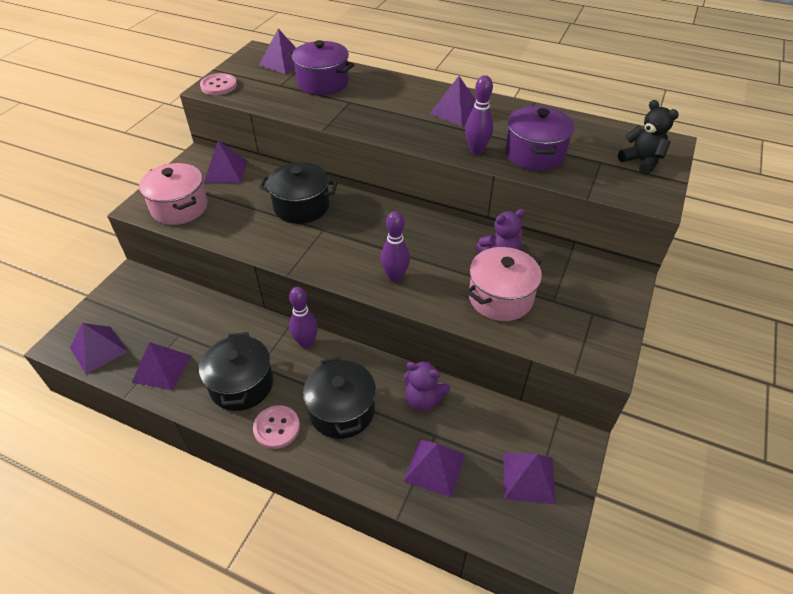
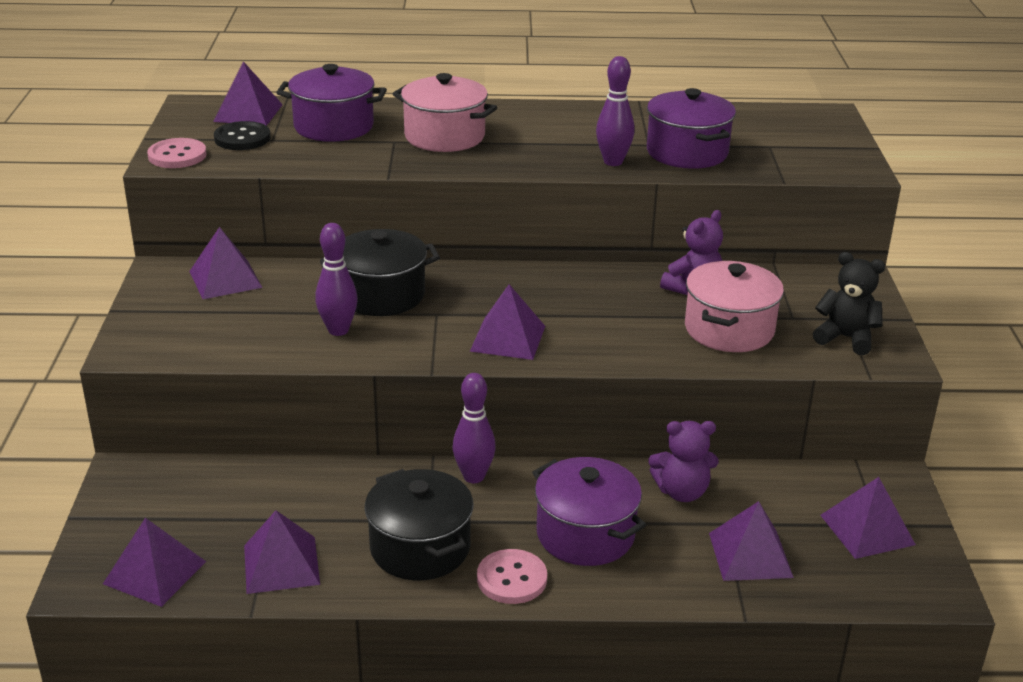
camera: 25 degrees left, 15 degrees down
pink pot [139,163,208,225] -> pink pot moved to [393,73,497,152]
black pot [303,356,376,439] -> purple pot [532,457,646,566]
purple bowling pin [381,211,410,282] -> purple bowling pin moved to [315,223,358,336]
purple pyramid [430,76,476,126] -> purple pyramid moved to [470,284,545,360]
black teddy bear [618,100,679,175] -> black teddy bear moved to [813,252,885,355]
none -> black button [214,121,271,150]

